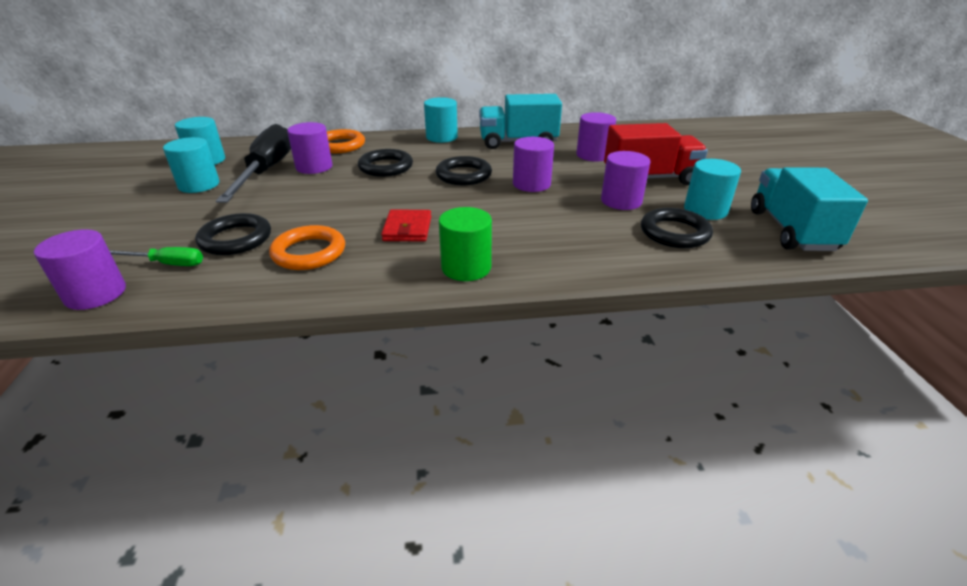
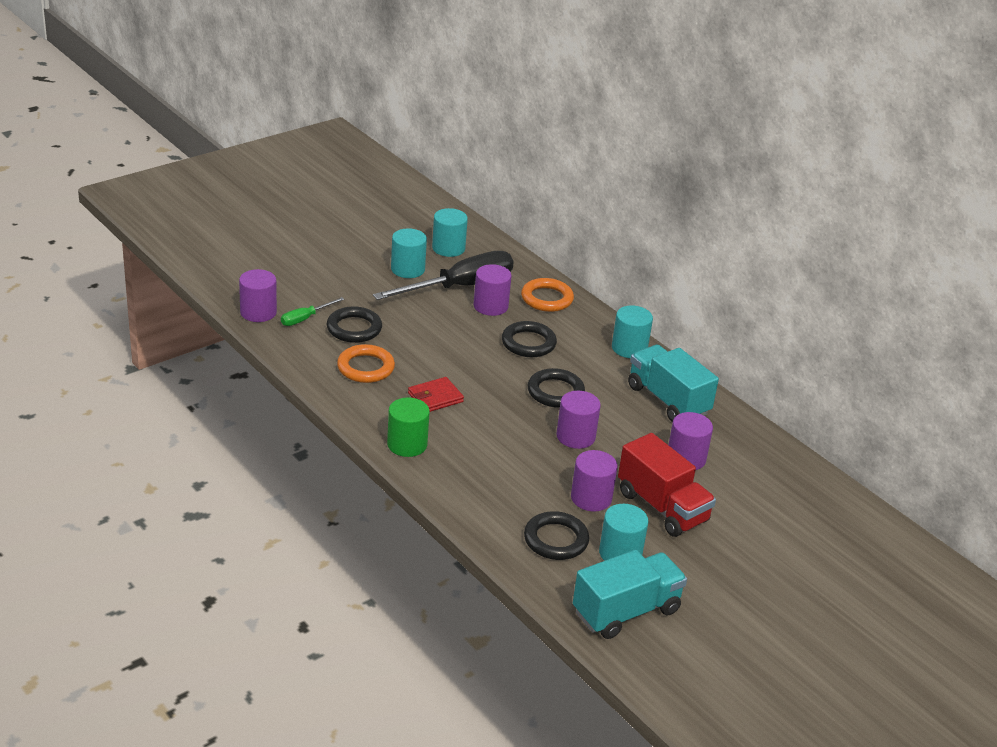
camera: 55 degrees right, 0 degrees up
green screwdriver [109,247,203,266] -> green screwdriver turned 75 degrees clockwise [281,297,344,326]

